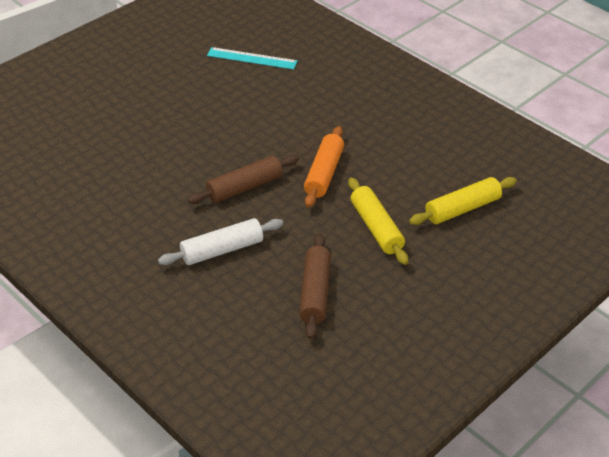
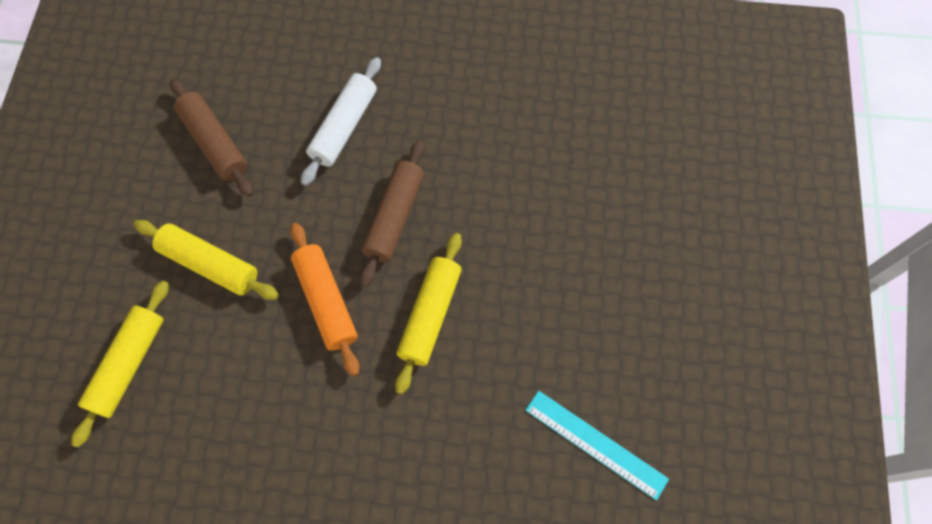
camera: 140 degrees right, 25 degrees up
turquoise ruler [207,47,298,70] -> turquoise ruler turned 60 degrees clockwise [525,391,669,500]
none -> yellow rolling pin [395,233,462,394]

